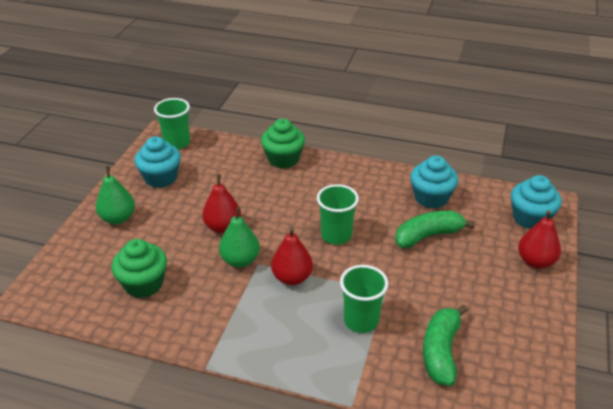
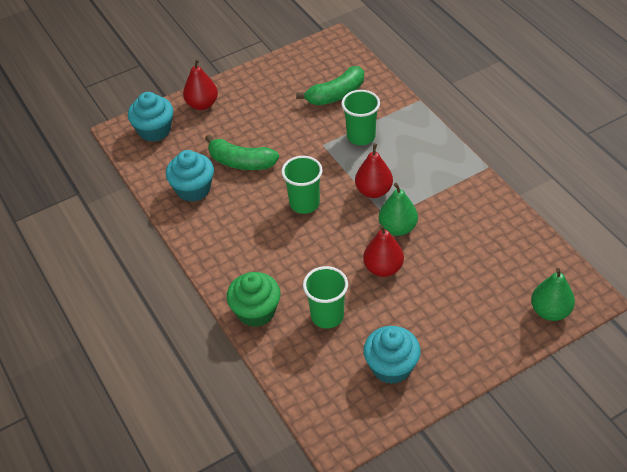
camera: 135 degrees left, 10 degrees up
green pear [96,166,135,224] -> green pear moved to [531,268,575,321]
green cupcake [111,239,167,298] -> none
green cup [154,98,190,150] -> green cup moved to [303,266,348,329]

